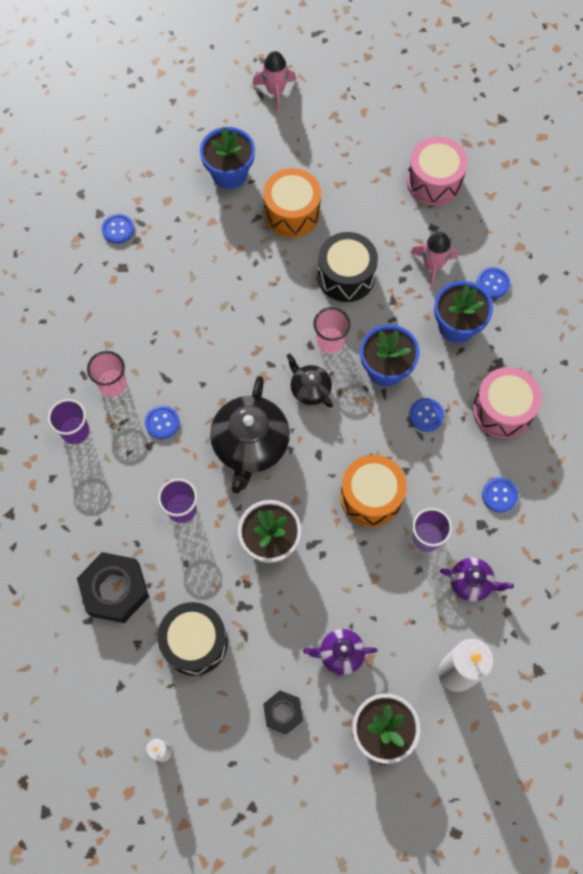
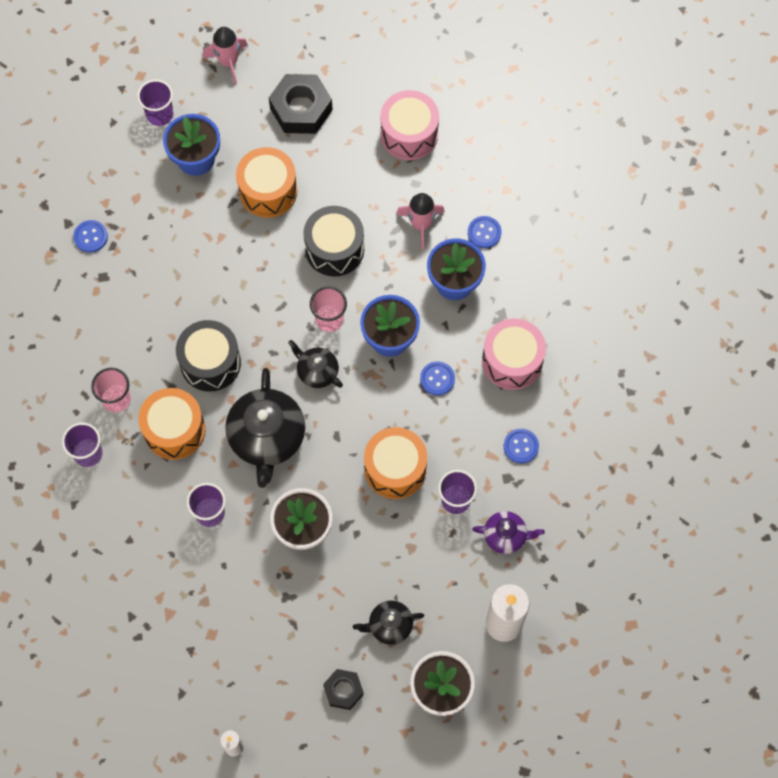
camera: 10 degrees left, 0 degrees up
black nut [77,552,149,623] -> black nut moved to [269,74,333,134]
blue button [145,405,180,439] -> orange drum [138,388,205,460]
black drum [158,602,228,676] -> black drum moved to [176,320,241,392]
purple teapot [303,629,378,675] -> black teapot [353,600,424,645]
none -> purple cup [137,79,173,126]

